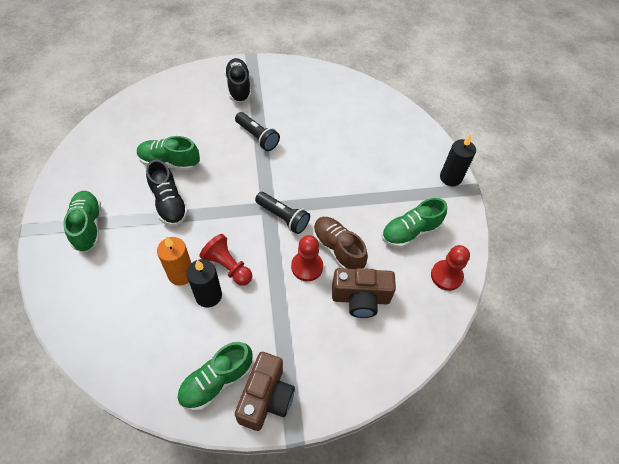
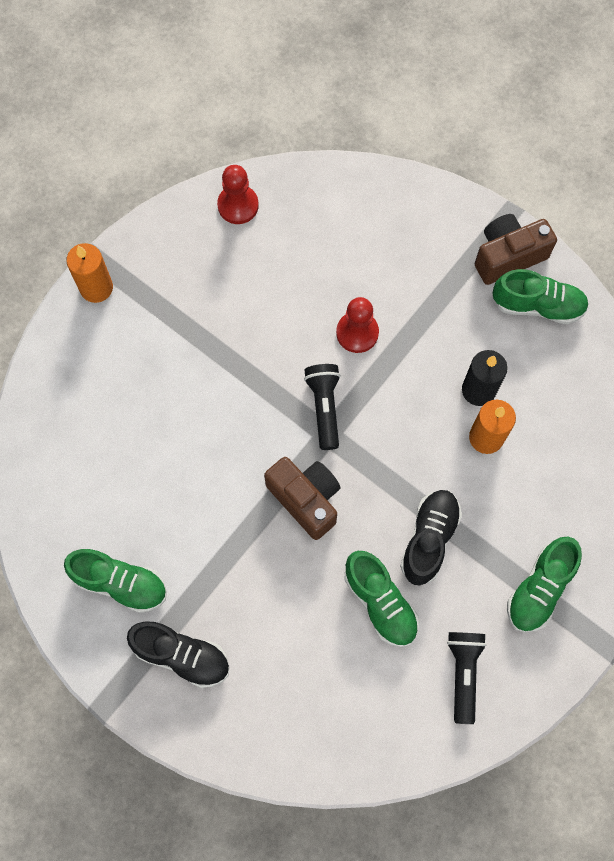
camera: 130 degrees left, 15 degrees up
red pawn [199,234,252,286] -> none
black shoe [225,58,251,103] -> black shoe turned 105 degrees counterclockwise [127,621,229,688]
black flashlight [235,112,280,151] -> black flashlight moved to [447,632,487,724]
brown shoe [313,217,368,269] -> none
brown camera [332,268,396,318] -> brown camera moved to [264,457,340,540]
green shoe [382,198,447,248] -> green shoe moved to [64,549,167,613]
black candle [440,134,476,186] -> orange candle [66,243,113,303]

